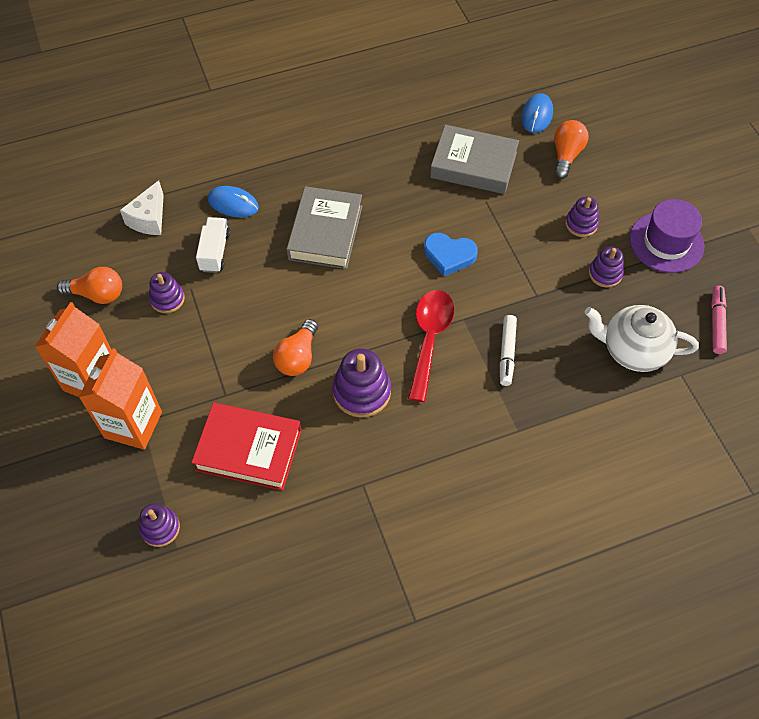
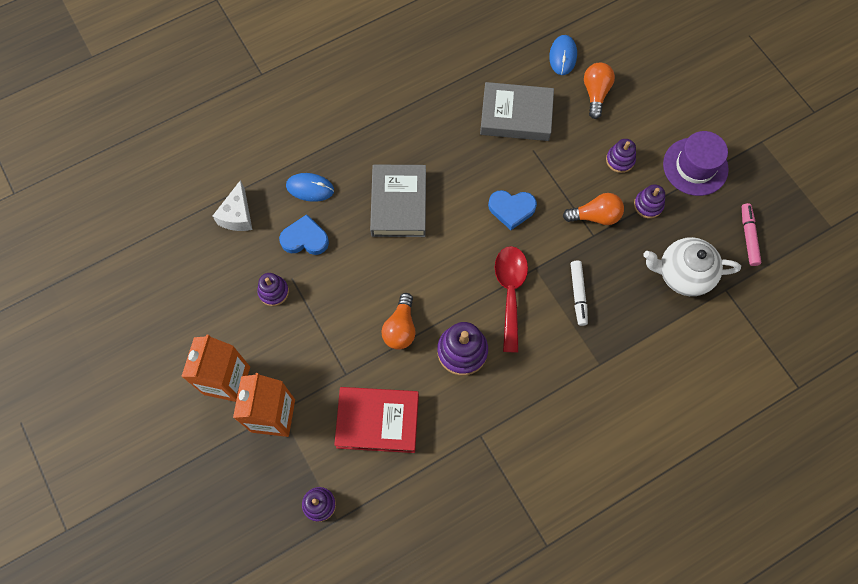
camera: 10 degrees left, 10 degrees up
orange light bulb [57,267,122,304] -> orange light bulb moved to [563,193,624,225]
white truck [196,217,230,273] -> blue heart [279,214,329,255]

